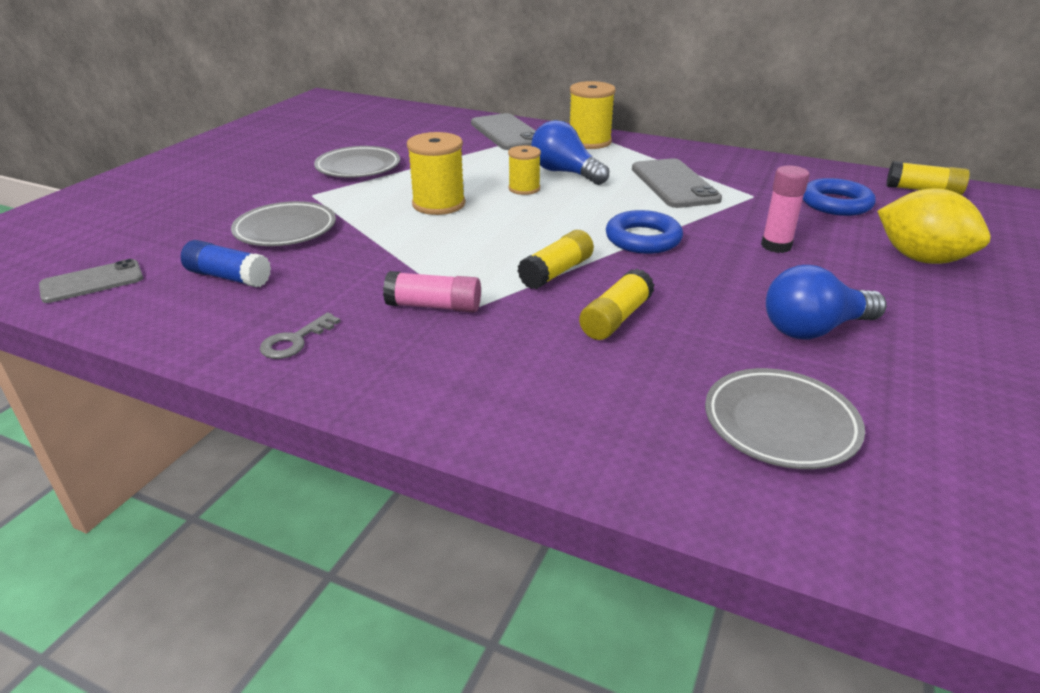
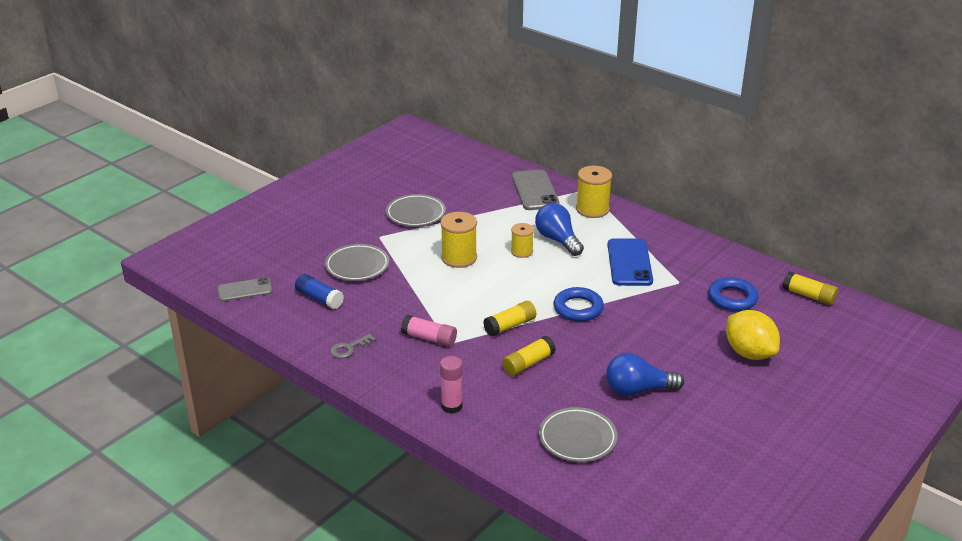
camera: 15 degrees right, 0 degrees up
grey phone [632,158,722,208] -> blue phone [608,238,653,286]
pink glue stick [761,166,810,253] -> pink glue stick moved to [440,356,463,414]

